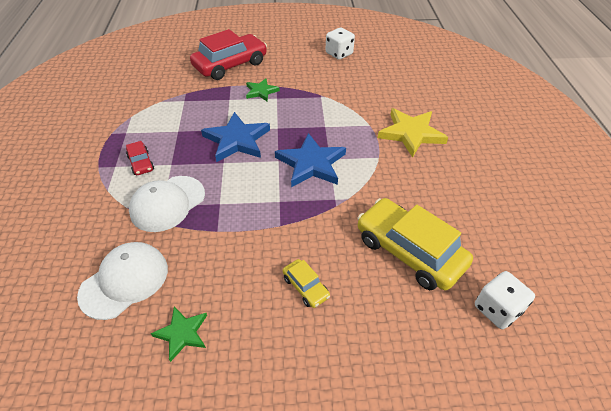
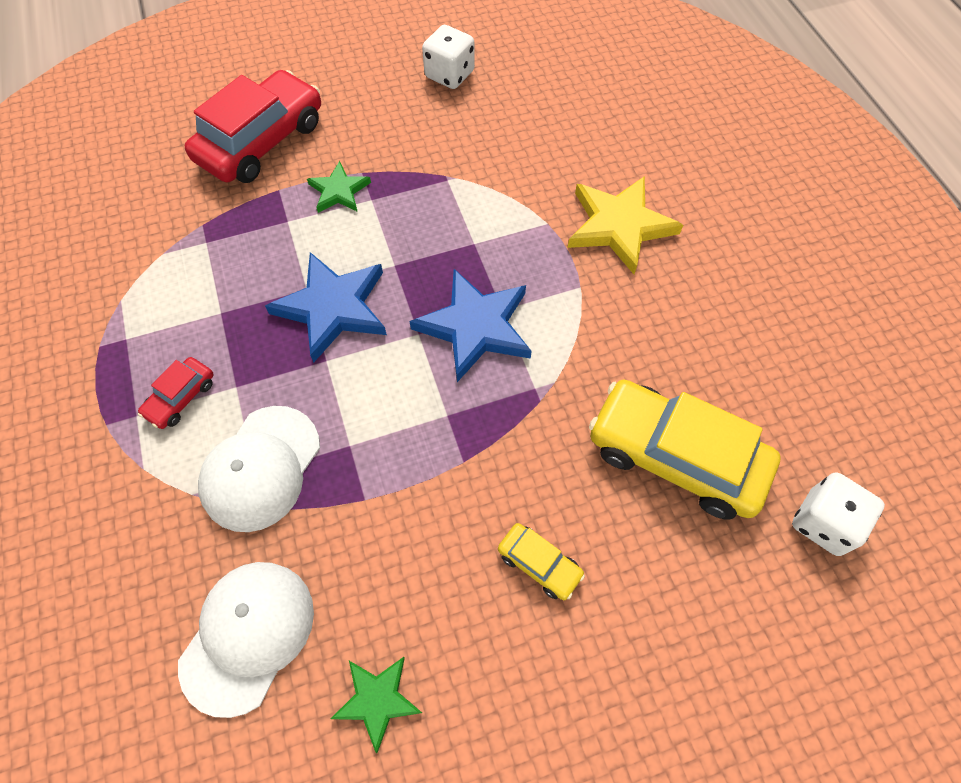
camera: 15 degrees left, 15 degrees up
red car [126,141,154,175] -> red car turned 75 degrees clockwise [138,357,214,429]

